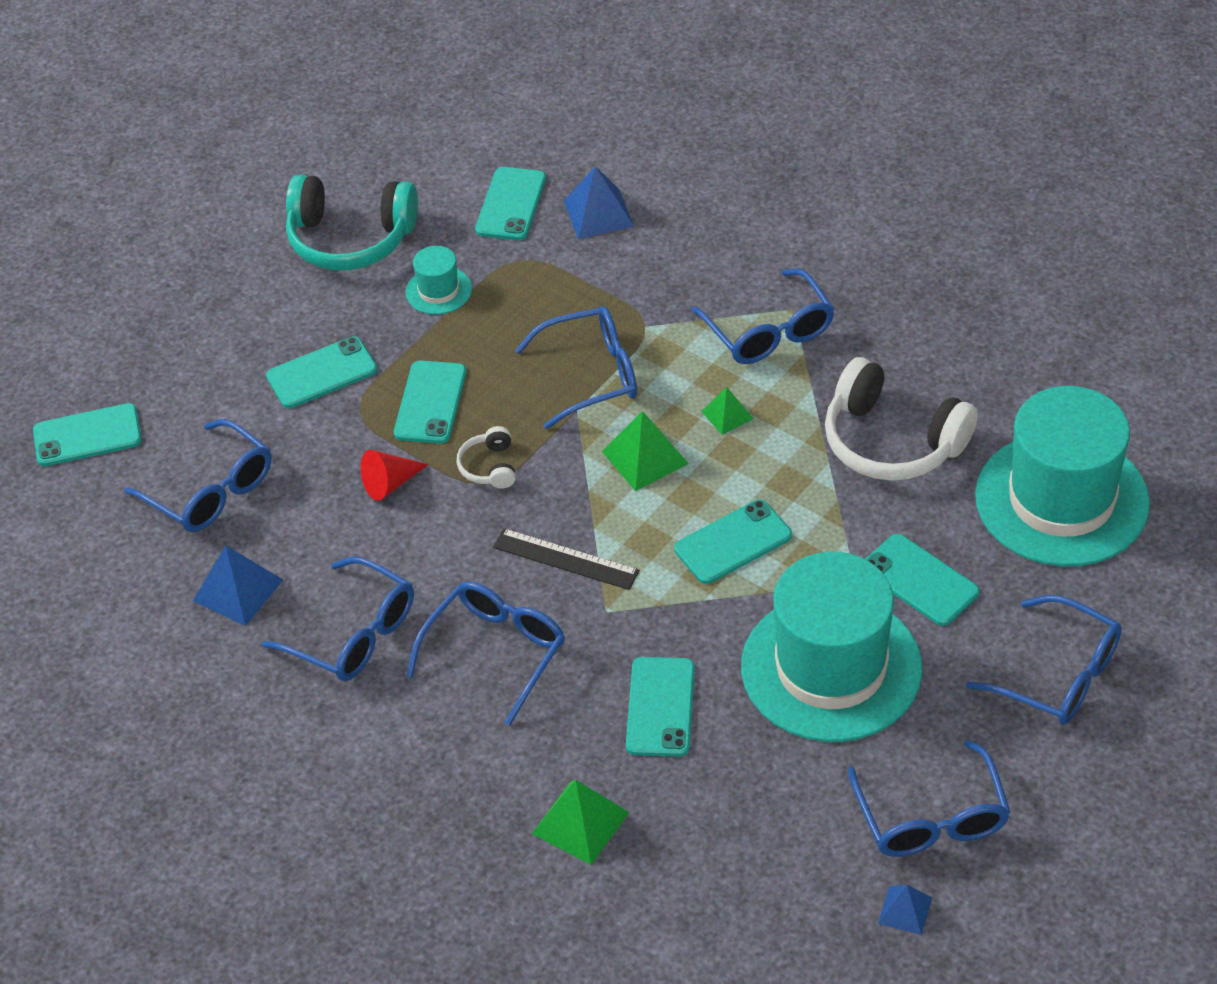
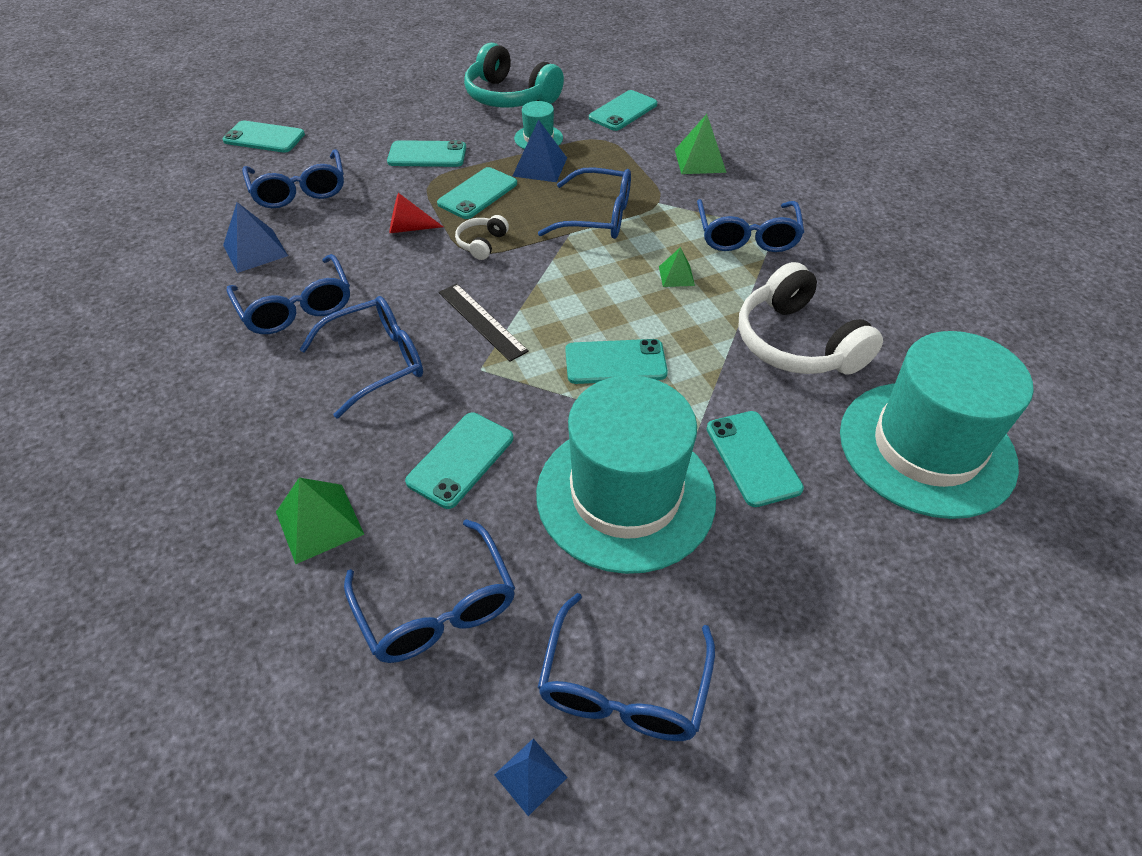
camera: 25 degrees right, 0 degrees up
blue pyramid [564,166,634,239] -> blue pyramid moved to [512,119,567,182]
green pyramid [602,411,689,491] -> green pyramid moved to [675,114,727,174]
blue glasses [966,595,1122,725] -> blue glasses moved to [344,519,515,663]

